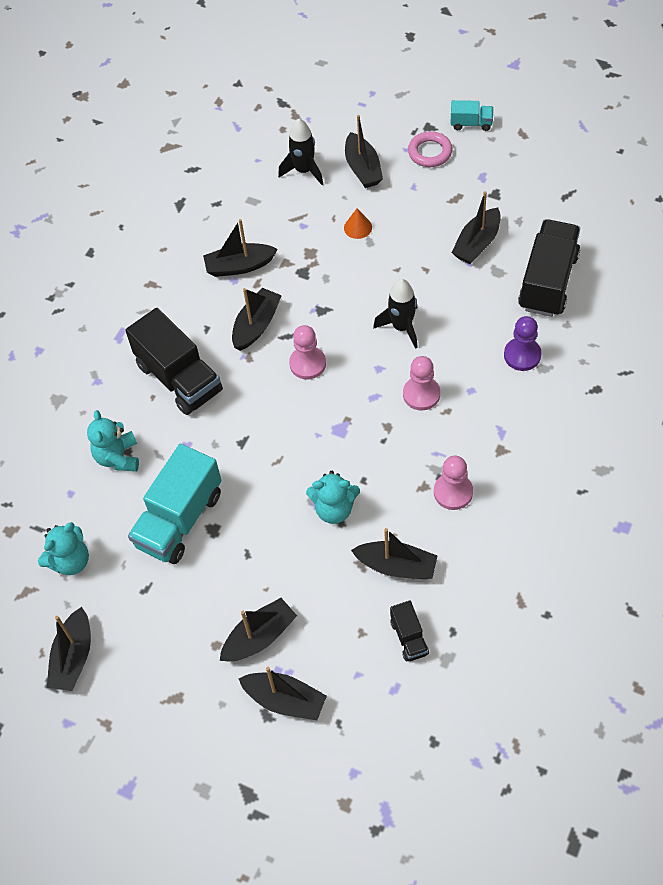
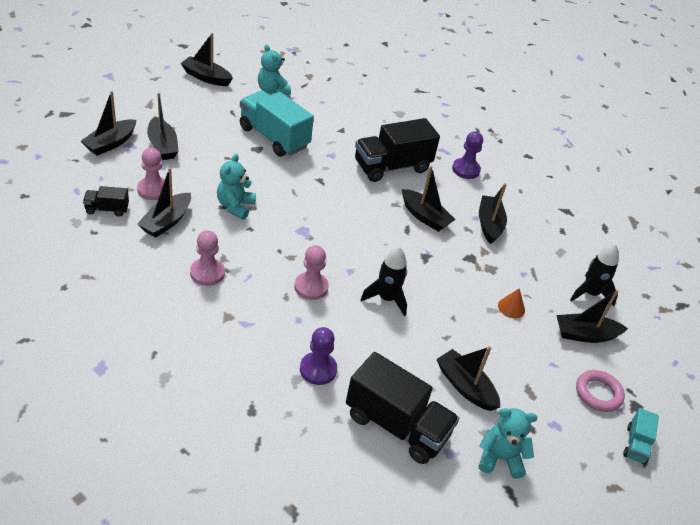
camera: 95 degrees right, 15 degrees down
turquoise teddy bear [87,410,139,471] -> turquoise teddy bear moved to [479,408,537,479]
pink pawn [289,325,326,379] -> pink pawn moved to [137,148,165,200]
none -> purple pawn [452,131,483,179]

